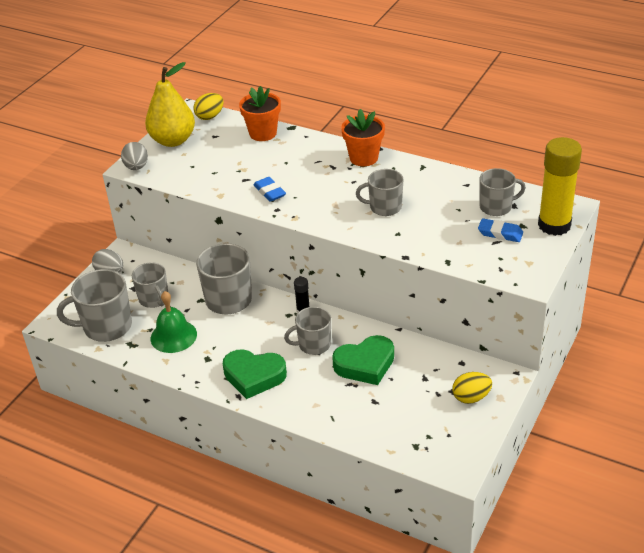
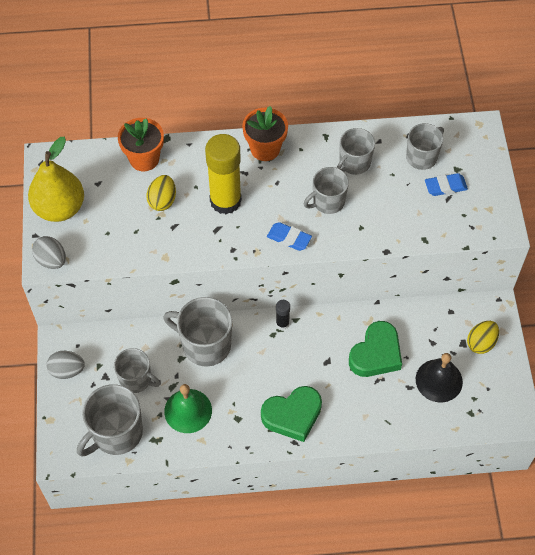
camera: 35 degrees left, 20 degrees up
yellow egg [193,93,224,120] -> yellow egg moved to [146,175,176,211]
blue eraser [253,177,286,202] -> blue eraser moved to [267,222,312,251]
grey mug [284,307,331,355] -> grey mug moved to [337,128,375,175]
yellow glue stick [538,137,582,236] -> yellow glue stick moved to [205,134,242,214]
none -> black bell [416,353,463,403]

